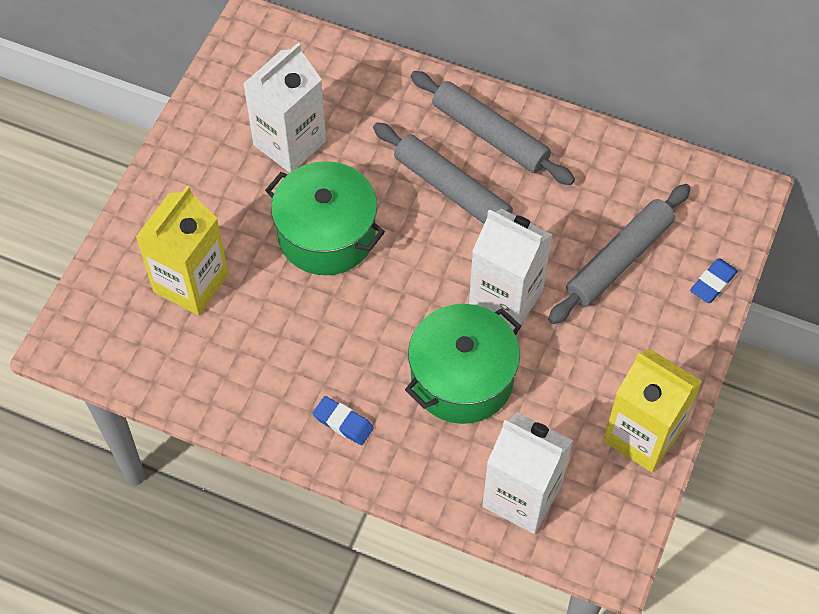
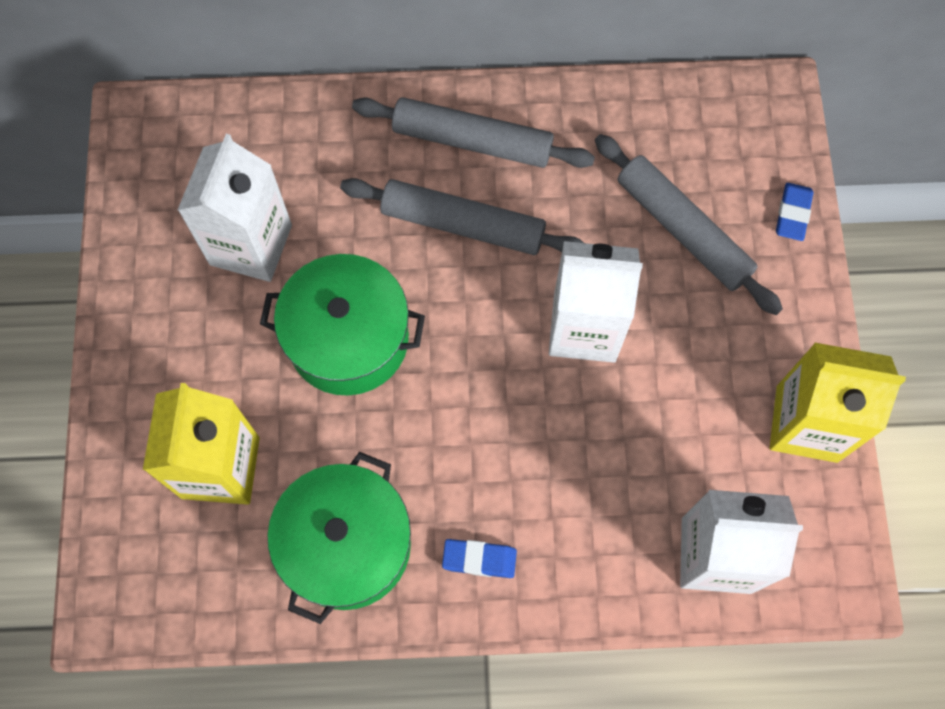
camera: 25 degrees left, 10 degrees up
green pot [405,304,521,424] -> green pot moved to [267,452,411,624]
grey rolling pin [548,184,691,324] -> grey rolling pin turned 60 degrees counterclockwise [595,134,783,315]

